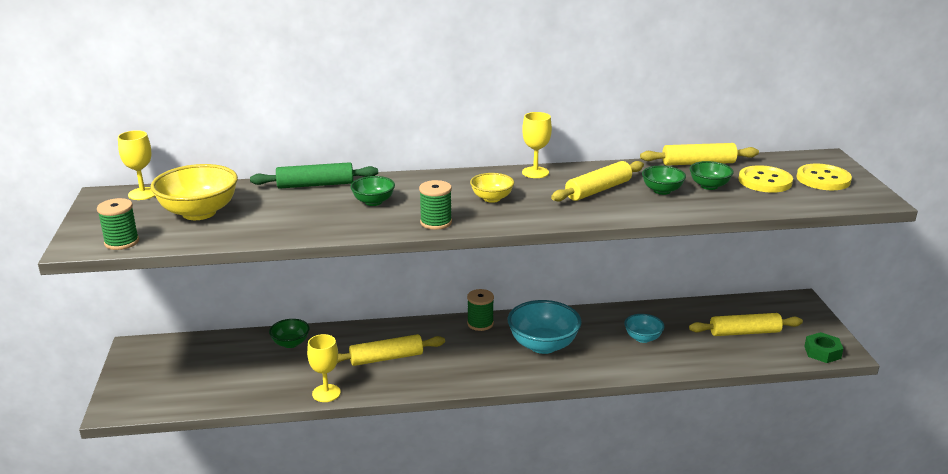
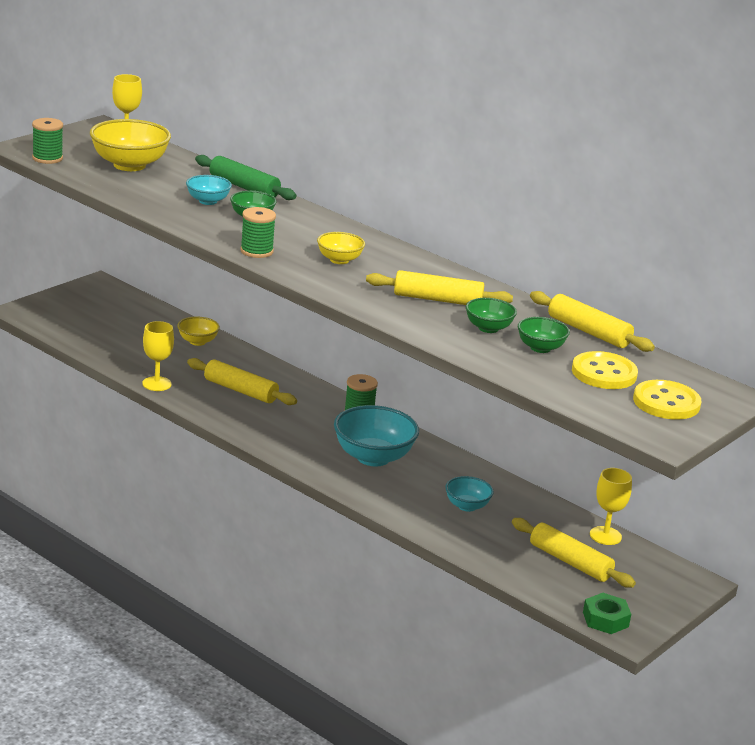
camera: 45 degrees right, 0 degrees up
green bowl [269,319,310,348] -> yellow bowl [177,317,220,346]
yellow goblet [522,112,552,178] -> yellow goblet moved to [590,468,632,545]
none -> turquoise bowl [186,175,232,205]

